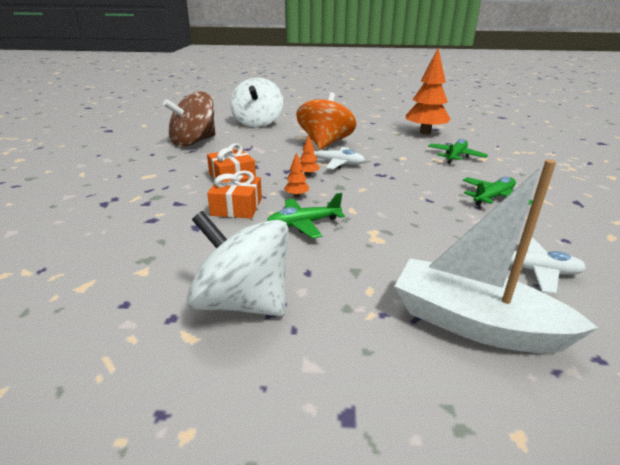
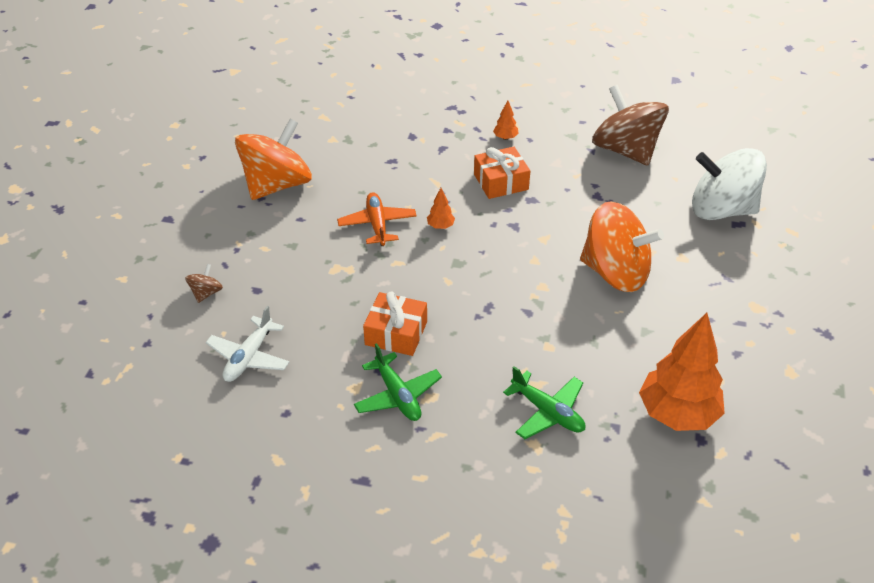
camera: 100 degrees right, 15 degrees up
white spinning top [187,211,289,316] -> orange spinning top [235,119,312,200]
orange gift [207,170,262,219] -> orange gift moved to [363,291,427,356]
green plane [267,193,345,239] -> orange plane [337,192,417,246]
orange tree [300,134,320,176] -> orange tree moved to [493,100,519,140]
white plane [311,140,365,169] -> none
white boat [394,160,598,354] -> brown spinning top [185,264,223,303]

